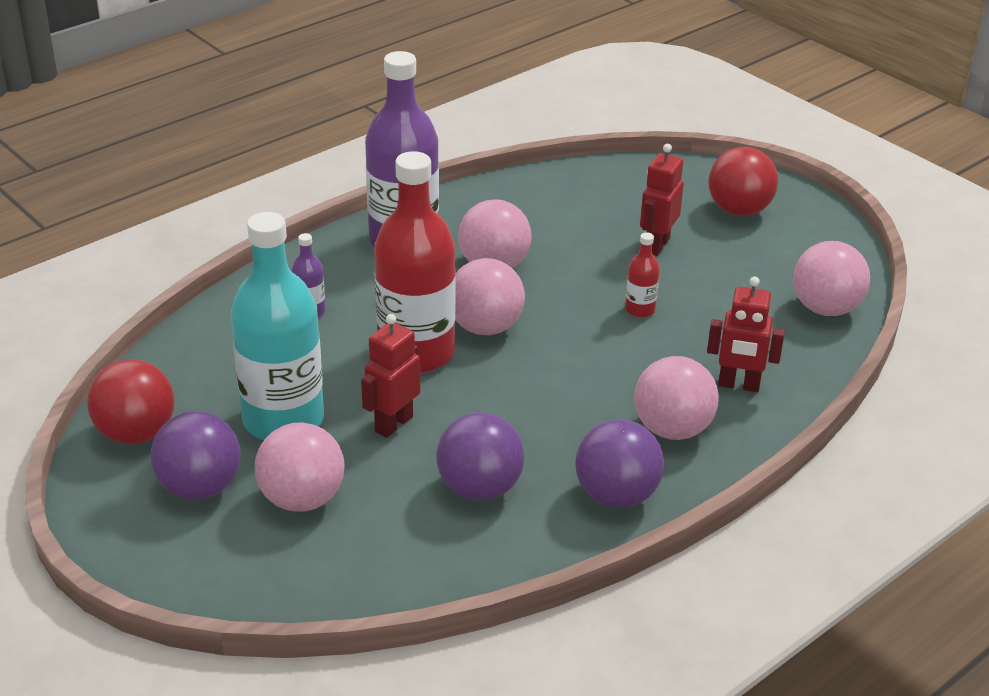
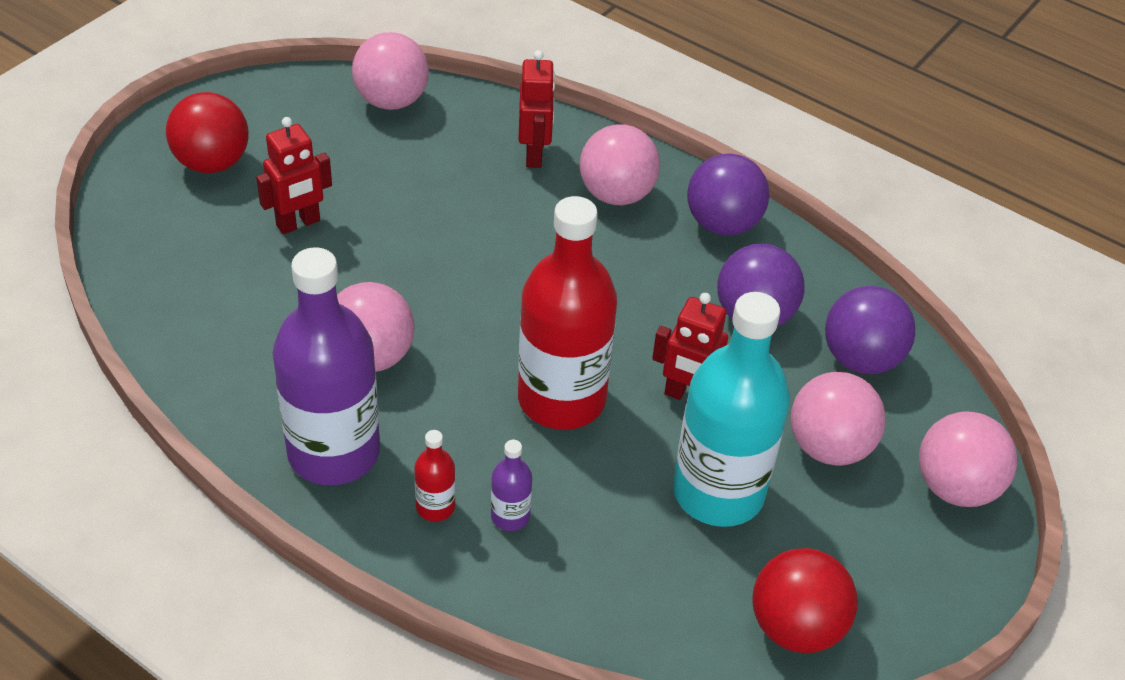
camera: 105 degrees left, 10 degrees up
purple ball [151,411,241,500] -> purple ball moved to [825,286,915,374]
pink ball [455,258,525,335] -> pink ball moved to [919,411,1018,507]
red bottle [625,232,660,318] -> red bottle moved to [414,430,455,522]
red robot [640,144,684,256] -> red robot turned 45 degrees counterclockwise [256,117,332,234]

